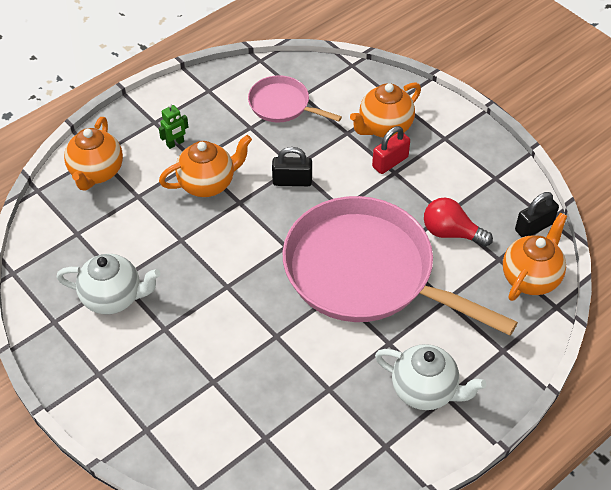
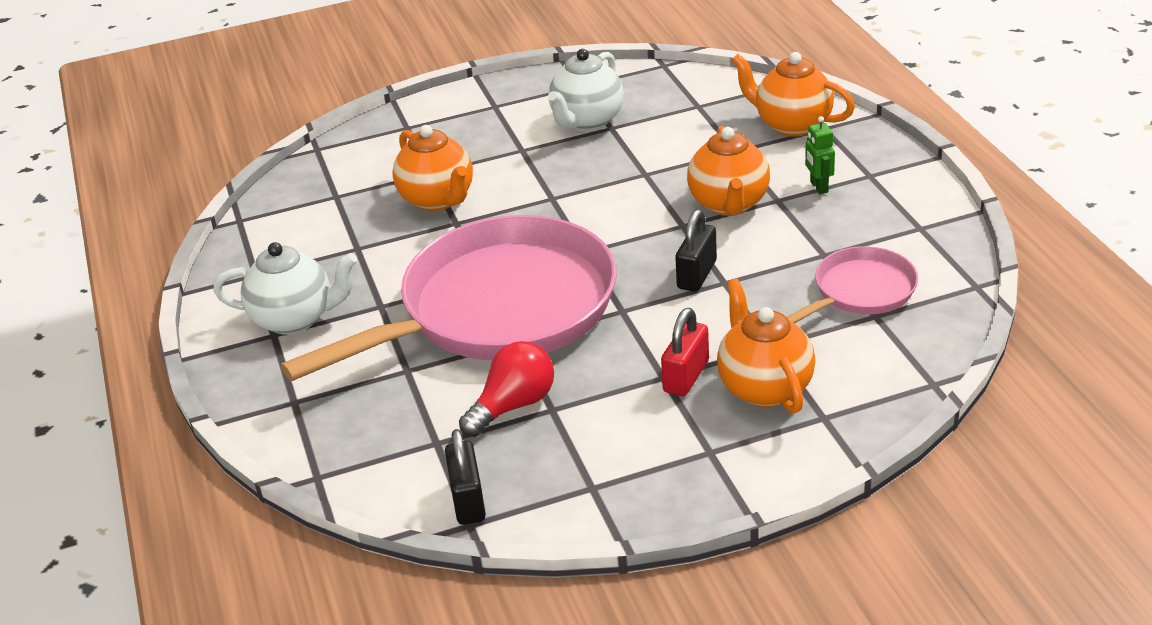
camera: 115 degrees right, 15 degrees down
red padlock [372,126,410,174] -> red padlock turned 45 degrees clockwise [661,308,709,396]
white teapot [375,344,486,410] -> white teapot turned 135 degrees counterclockwise [213,242,357,335]
orange teapot [503,213,567,301] -> orange teapot moved to [392,125,473,211]

